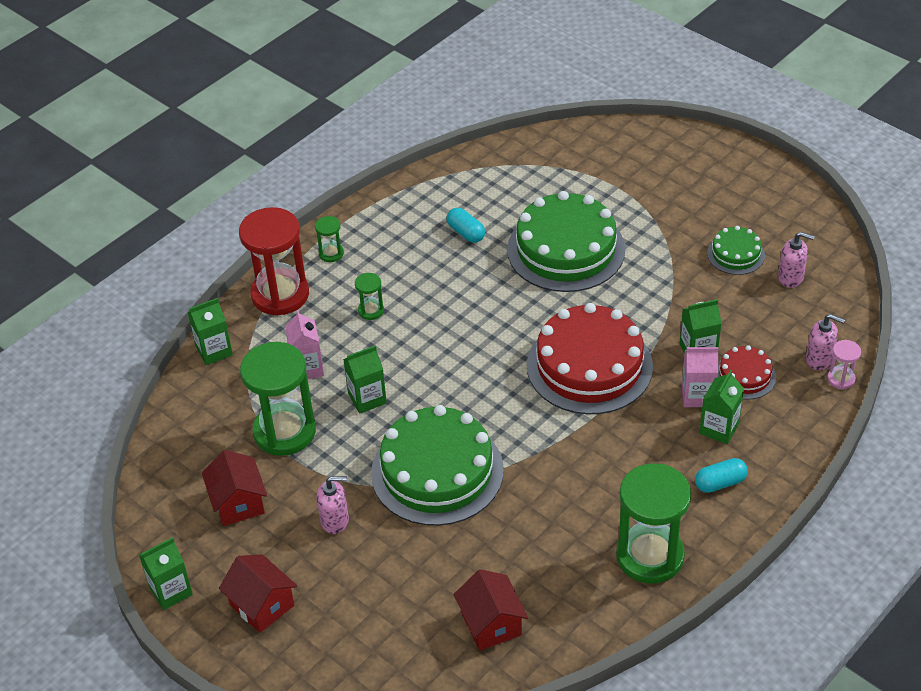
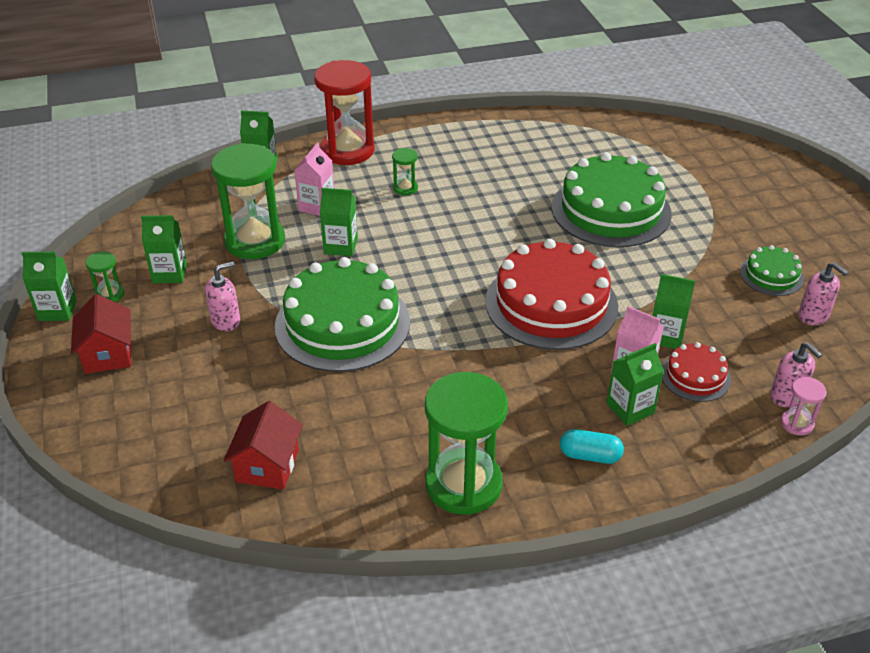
camera: 30 degrees right, 5 degrees down
red house [202,450,267,526] -> green carton [141,215,187,283]
green hourglass [315,216,344,262] -> green hourglass moved to [85,251,124,302]
pink soap dispenser [317,476,349,534] -> pink soap dispenser turned 60 degrees counterclockwise [205,262,240,331]
turquoise capsule [446,208,485,243] -> none

